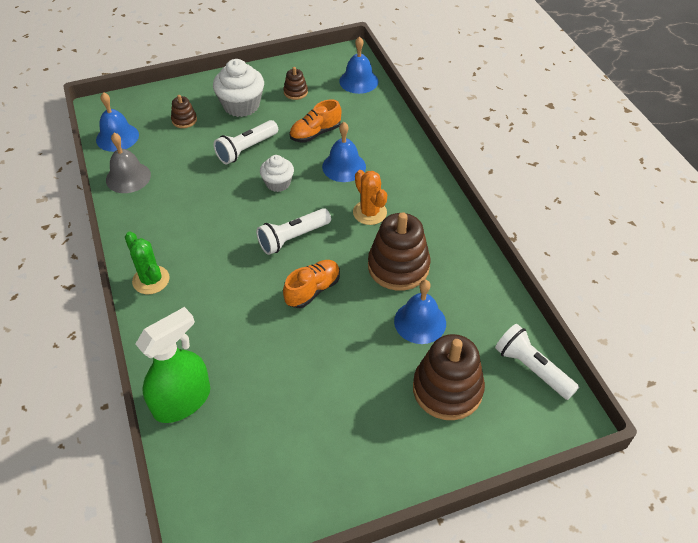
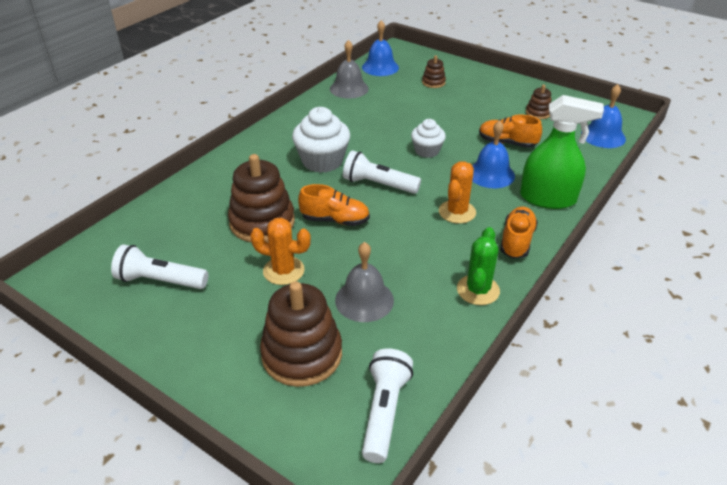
camera: 55 degrees right, 10 degrees down
green cactus [125,231,170,294] -> green cactus moved to [457,227,500,305]
green spray bottle [136,307,210,423] -> green spray bottle moved to [520,95,604,209]
white cupcake [213,59,264,117] -> white cupcake moved to [292,107,350,173]
white flashlight [214,120,278,164] -> white flashlight moved to [111,244,208,289]
brown stacking toy [368,212,431,291] -> brown stacking toy moved to [228,154,295,243]
blue bell [394,280,446,344] -> grey bell [335,242,394,322]
none -> orange cactus [250,218,311,285]
none -> orange shoe [500,206,538,259]

